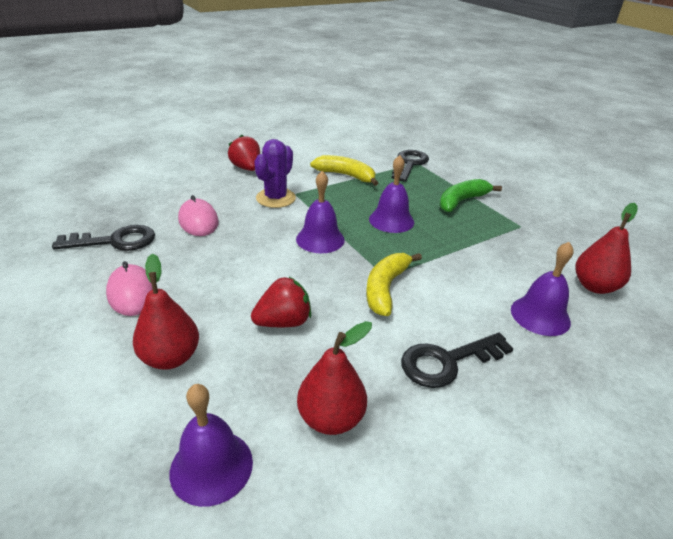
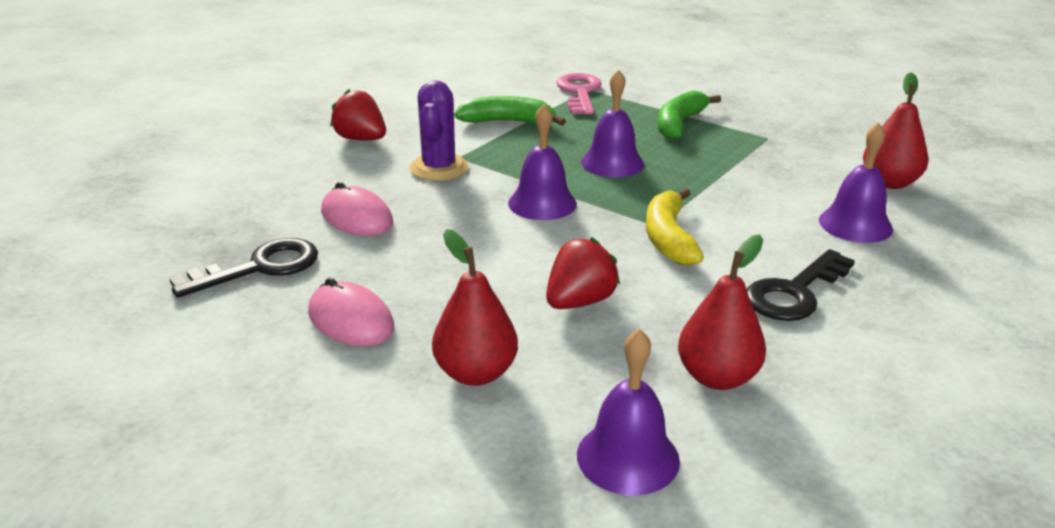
camera: 20 degrees left, 5 degrees down
yellow banana [310,155,378,186] -> green banana [454,96,566,126]
black key [392,150,429,182] -> pink key [556,73,602,115]

